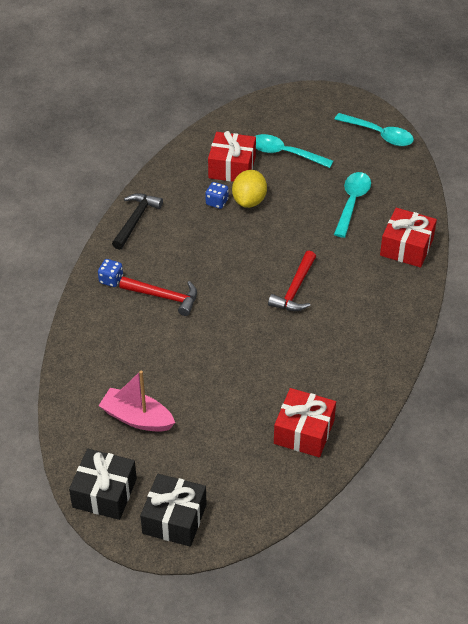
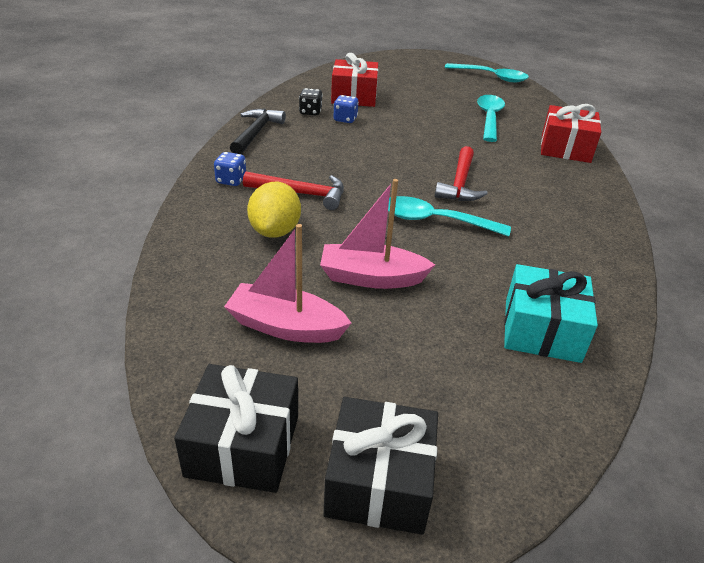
camera: 10 degrees left, 10 degrees down
yellow lemon [232,170,267,208] -> yellow lemon moved to [247,182,301,238]
turquoise spoon [255,134,333,168] -> turquoise spoon moved to [388,196,511,237]
red gift [274,388,336,457] -> turquoise gift [504,264,598,363]
none -> black dice [299,88,323,115]
none -> pink boat [320,179,435,289]

